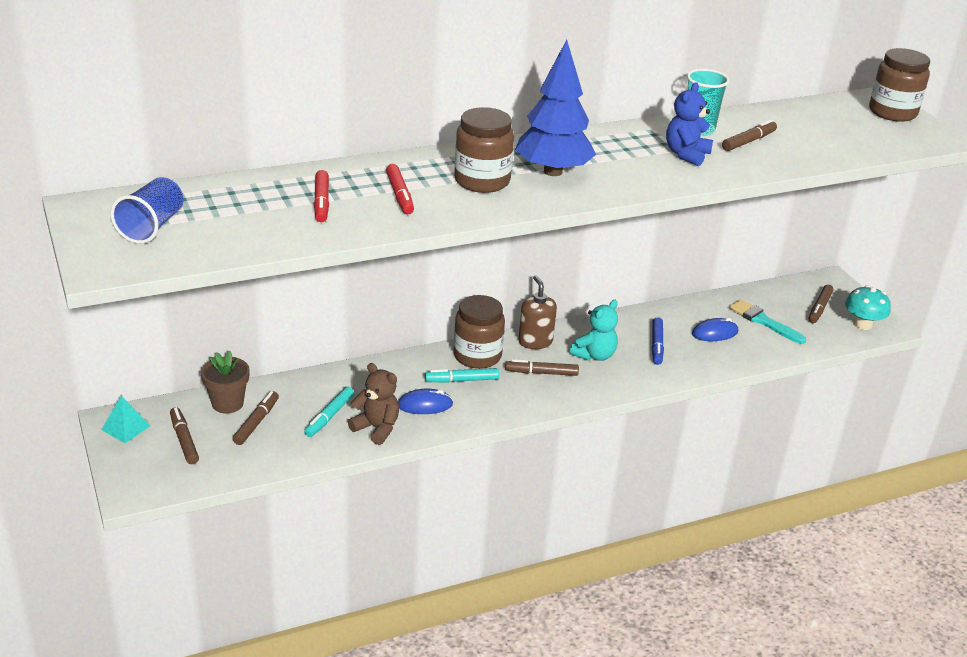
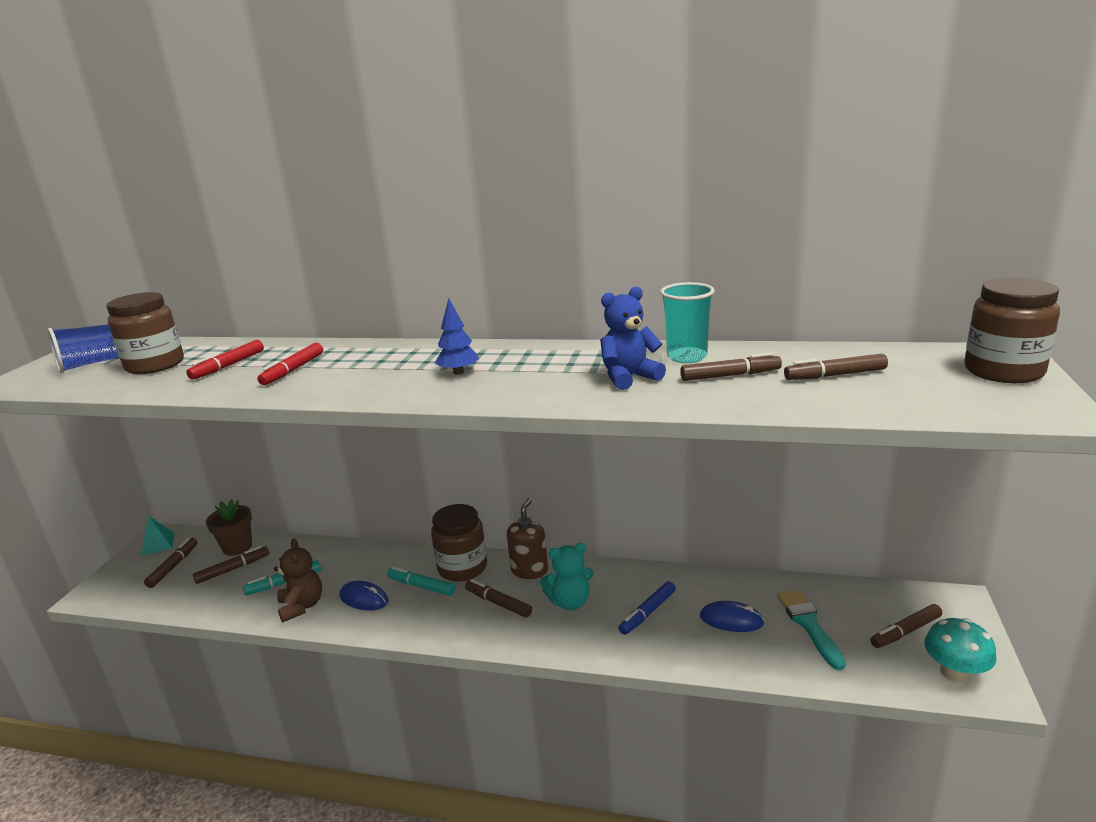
camera: 40 degrees right, 10 degrees down
brown jar [454,107,514,193] -> brown jar moved to [106,292,184,374]
blue tree [515,40,596,176] -> blue tree [435,299,479,375], size x0.49
none -> brown marker [784,354,888,380]

